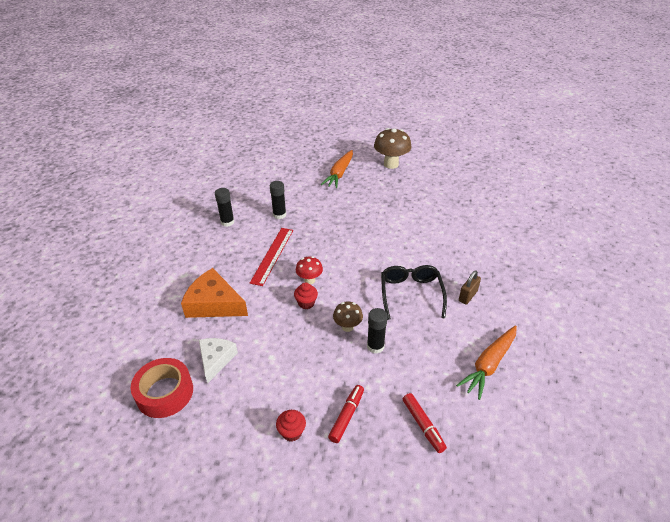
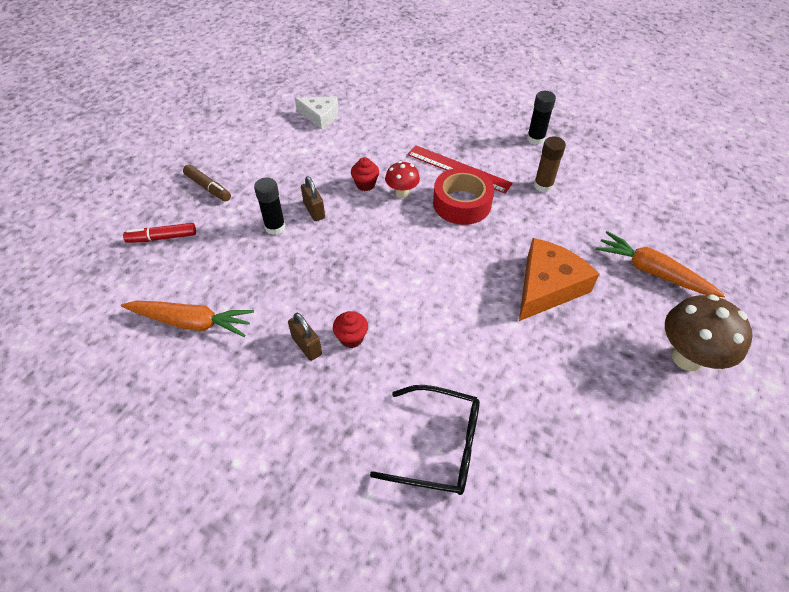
camera: 105 degrees right, 10 degrees up
red tape [131,358,193,418] -> red tape moved to [433,167,494,225]
orange cheese [181,268,248,318] -> orange cheese moved to [519,238,599,321]
black glue stick [270,181,286,219] -> brown glue stick [534,136,566,192]
red cupcake [276,410,306,442] -> red cupcake moved to [333,311,368,348]
red marker [328,385,364,443] -> brown marker [183,164,231,201]
brown mushroom [333,301,363,332] -> brown padlock [301,176,325,221]
black glasses [381,265,447,320] -> black glasses moved to [370,385,480,495]
orange carrot [456,326,517,400] -> orange carrot turned 135 degrees clockwise [121,301,254,337]

